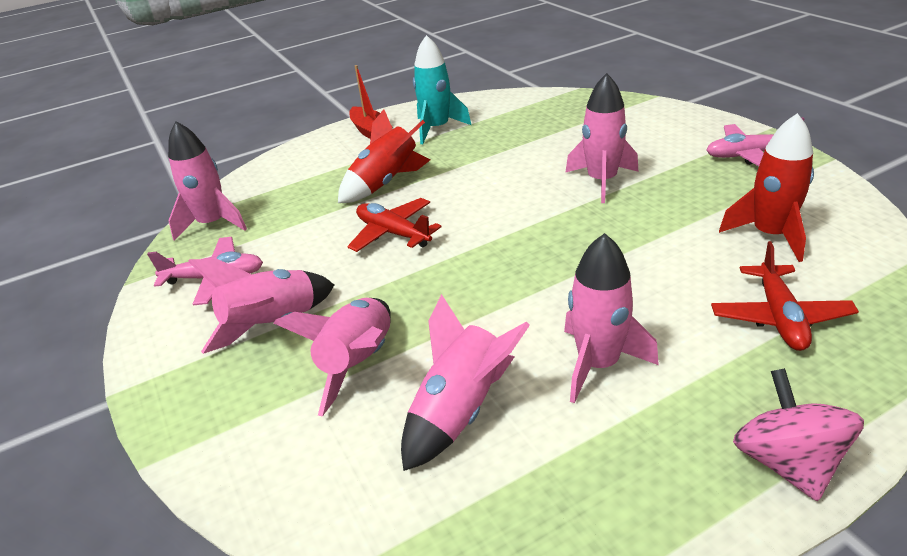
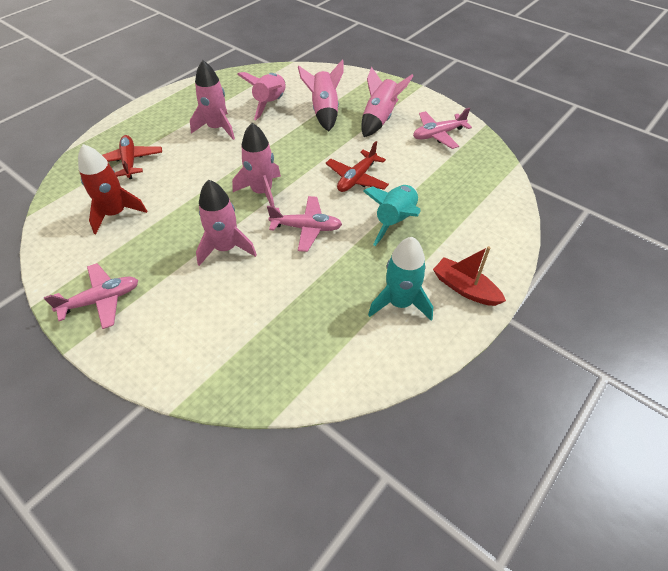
camera: 155 degrees right, 15 degrees up
pink rocket [168,121,247,241] -> pink rocket moved to [232,123,281,207]
red rocket [338,109,431,203] -> turquoise rocket [363,185,420,246]
red plane [347,198,441,252] -> red plane turned 105 degrees clockwise [326,141,389,192]
pink spinning top [733,368,864,501] -> none
none -> pink plane [267,196,342,252]

